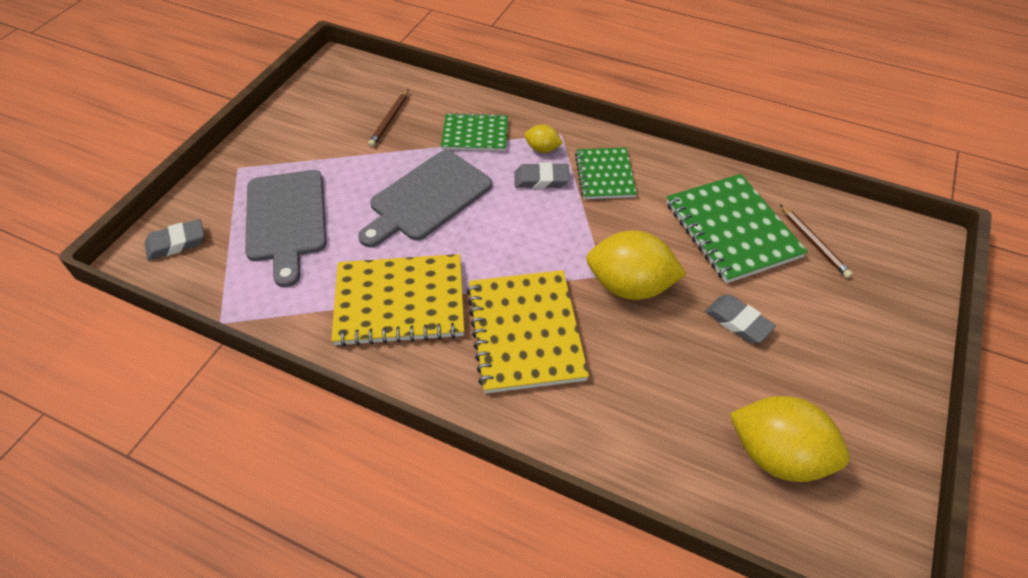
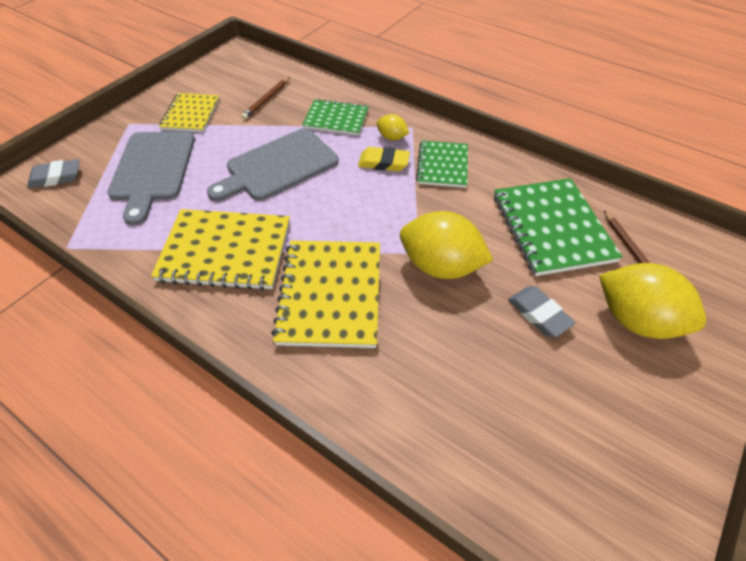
camera: 10 degrees right, 0 degrees up
grey eraser [514,162,570,189] -> yellow eraser [358,147,410,171]
yellow lemon [730,396,850,482] -> yellow lemon moved to [599,263,707,339]
none -> yellow notebook [159,93,219,132]

